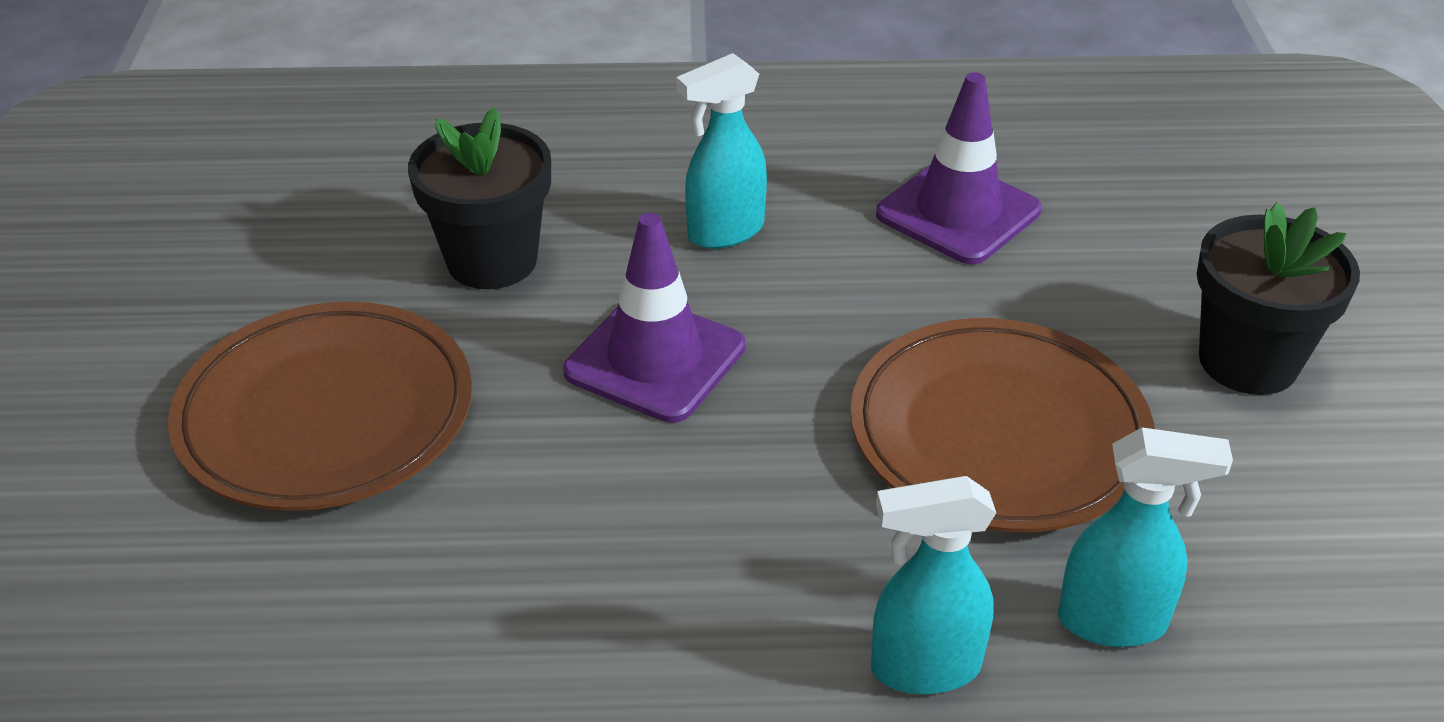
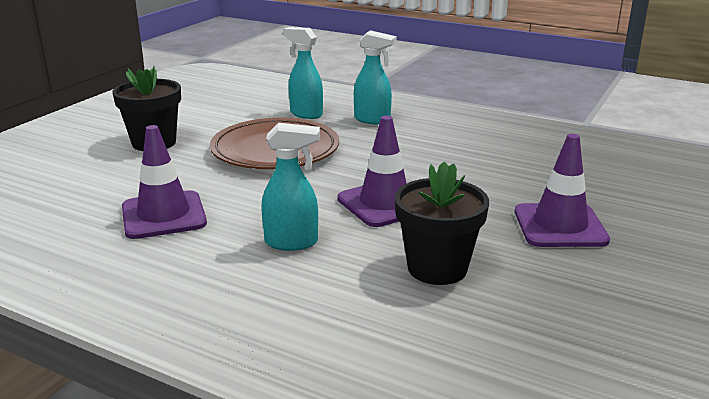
camera: 150 degrees left, 15 degrees down
brown plate [168,302,472,511] -> purple traffic cone [515,134,610,247]

